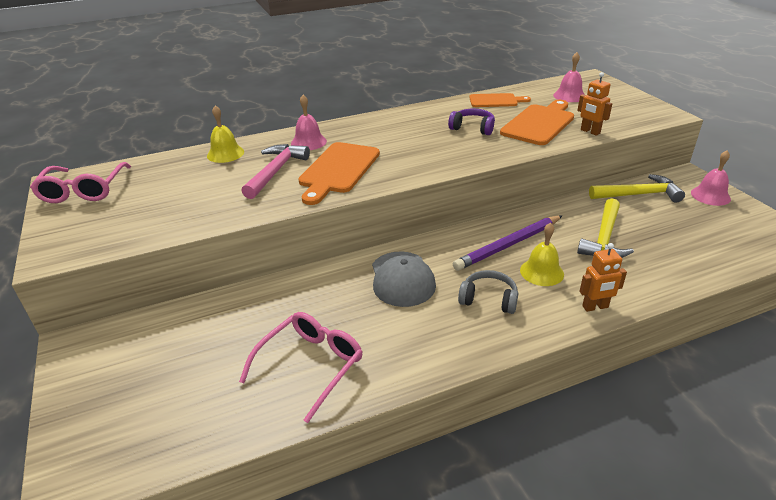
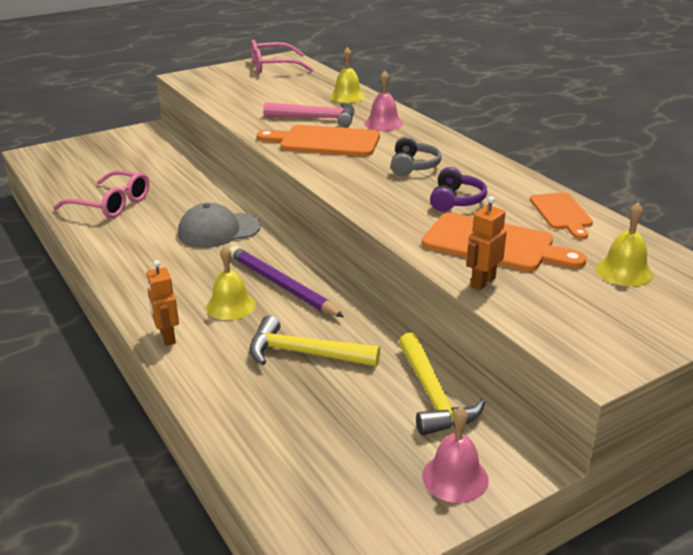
camera: 80 degrees right, 5 degrees down
grey headphones [458,270,518,314] -> grey headphones moved to [391,136,442,176]
pink bell [553,52,585,102] -> yellow bell [596,203,653,287]

